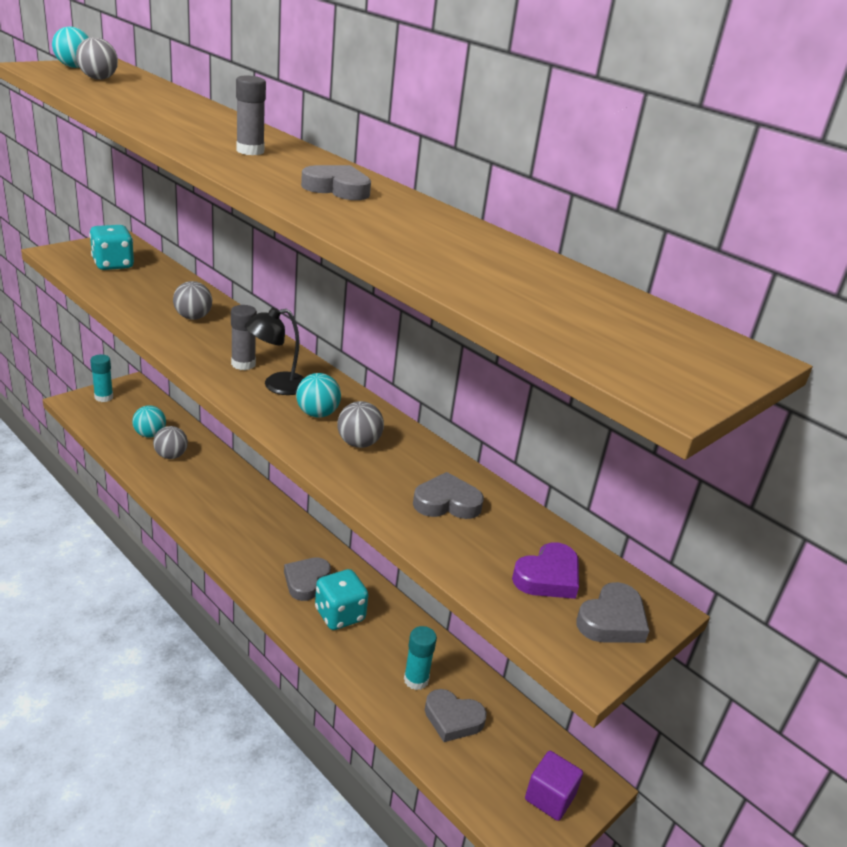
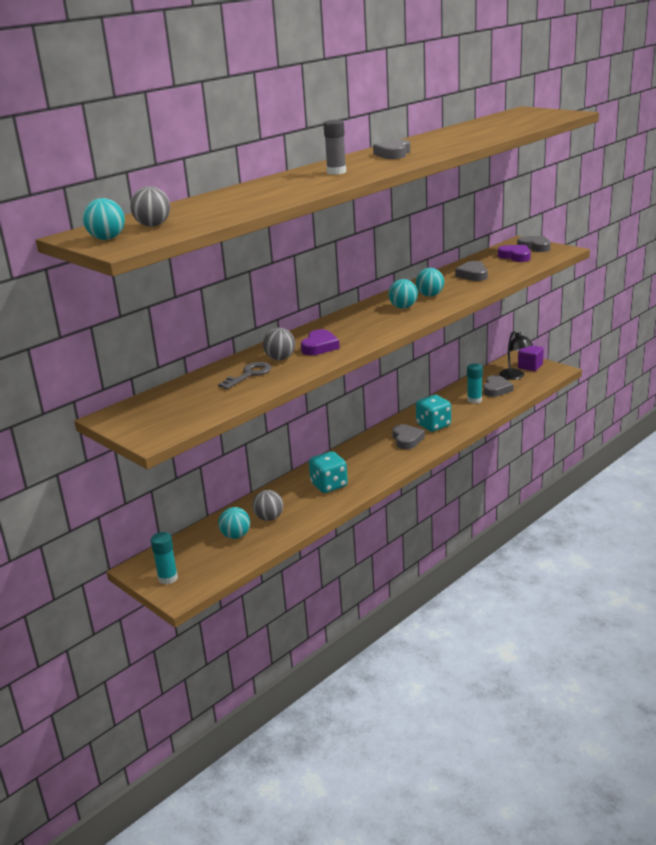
camera: 85 degrees left, 5 degrees down
turquoise dice [89,225,134,270] -> turquoise dice moved to [309,451,348,493]
grey glue stick [231,305,257,370] -> none
black lamp [245,308,304,395] -> black lamp moved to [499,331,533,380]
grey heart [284,557,331,601] -> grey heart turned 120 degrees counterclockwise [392,424,425,449]
grey ball [338,401,384,448] -> turquoise ball [416,268,444,297]
none -> grey key [218,362,271,389]
none -> purple heart [301,329,340,355]

